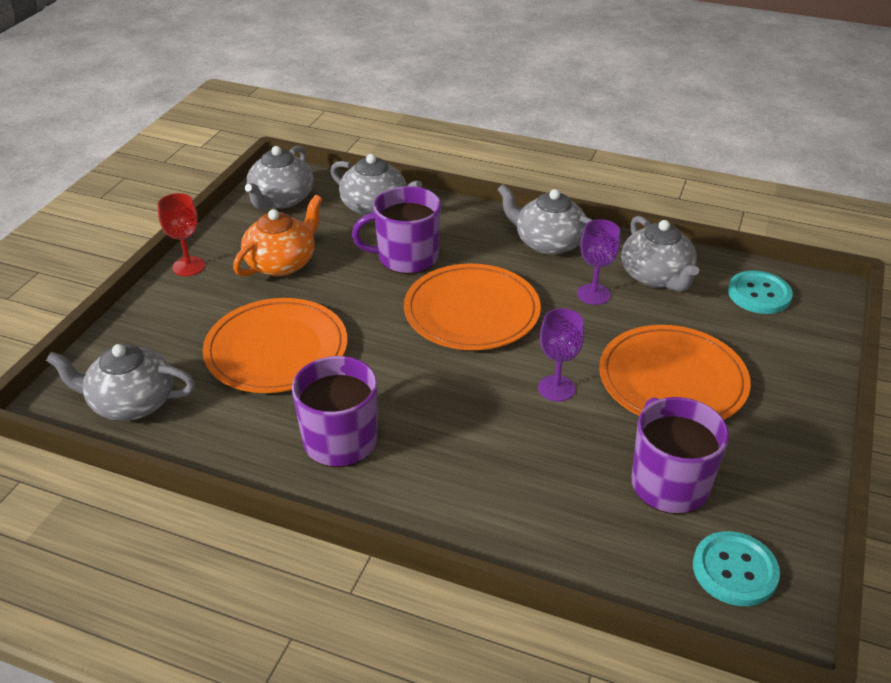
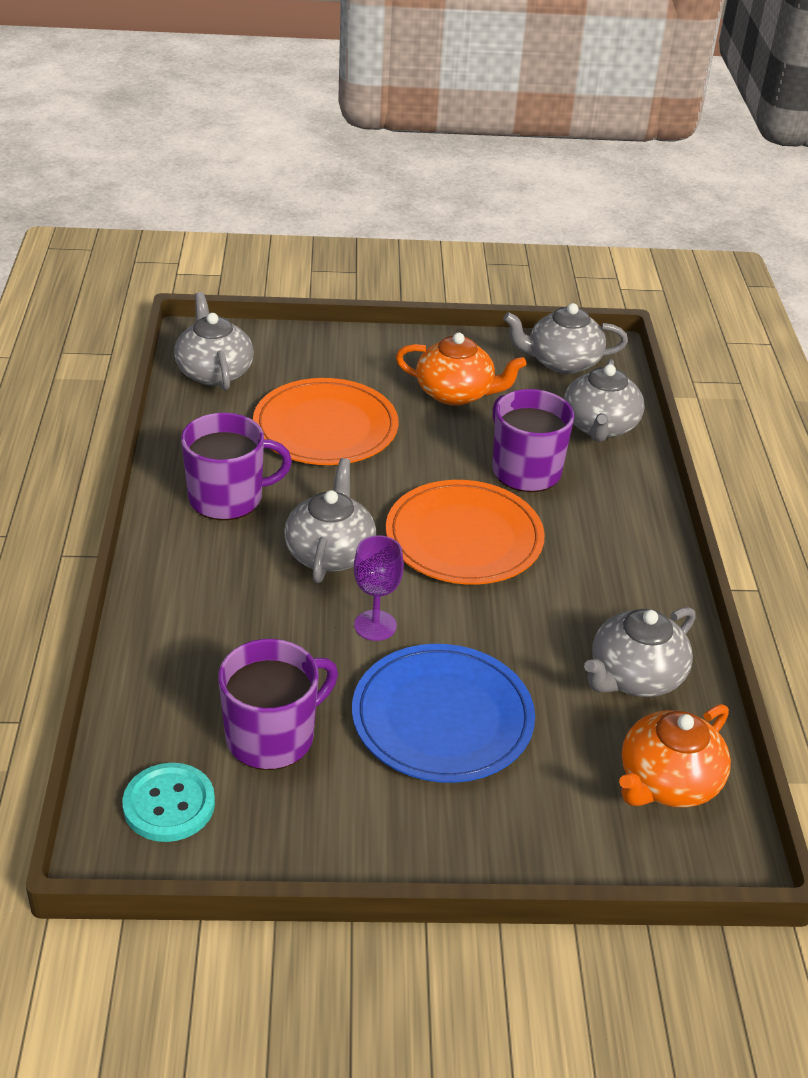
camera: 65 degrees right, 0 degrees up
red goblet [158,193,205,276] -> none
grey teapot [497,184,592,255] -> grey teapot moved to [284,458,376,583]
purple goblet [577,219,620,305] -> none
orange plate [599,325,751,420] -> blue plate [352,644,535,783]
turquoise button [728,270,793,314] -> orange teapot [619,704,731,808]

